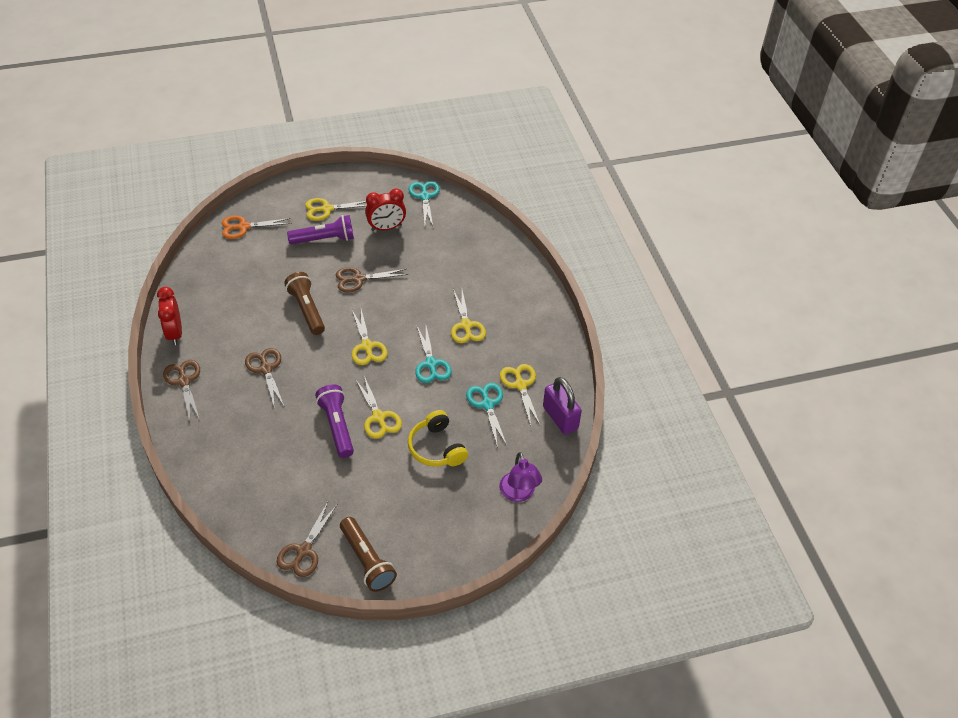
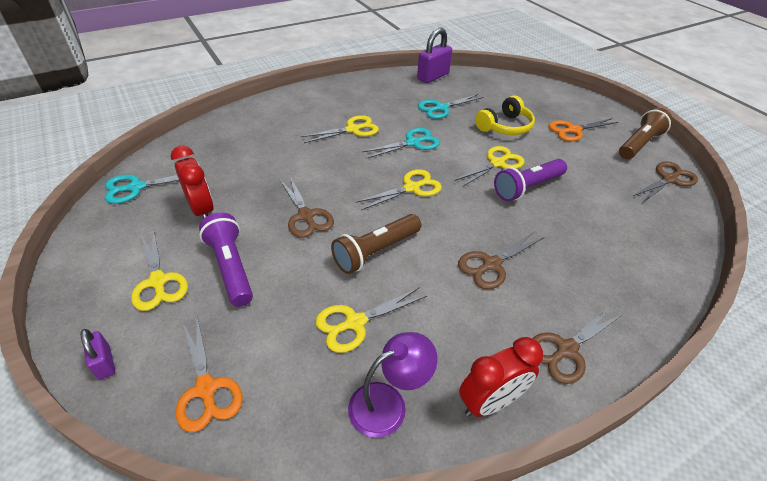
camera: 105 degrees left, 5 degrees down
brown scissors [277,502,337,577] -> brown scissors turned 45 degrees counterclockwise [633,161,698,203]
purple lamp [499,452,542,502] -> purple lamp moved to [348,332,438,438]
yellow scissors [500,364,541,426] -> yellow scissors moved to [315,287,427,353]
none -> purple padlock [80,329,115,380]
none -> orange scissors [548,118,618,141]

